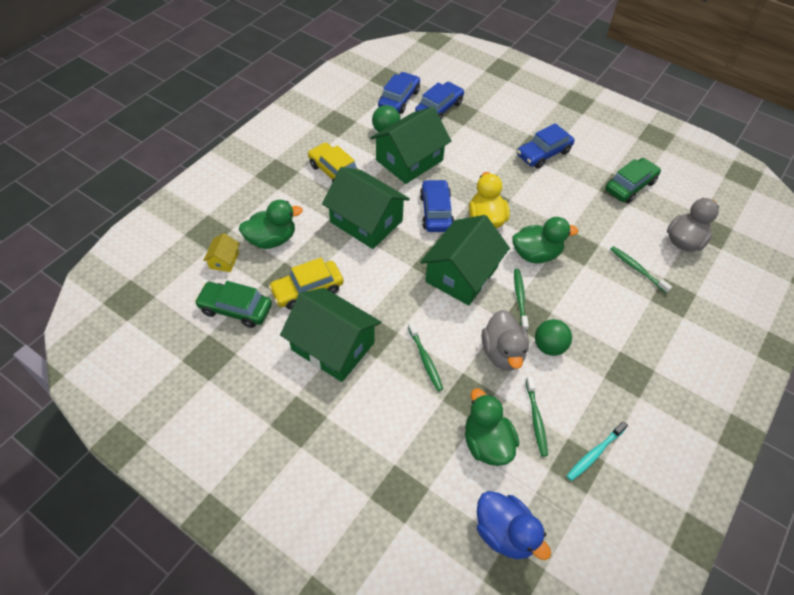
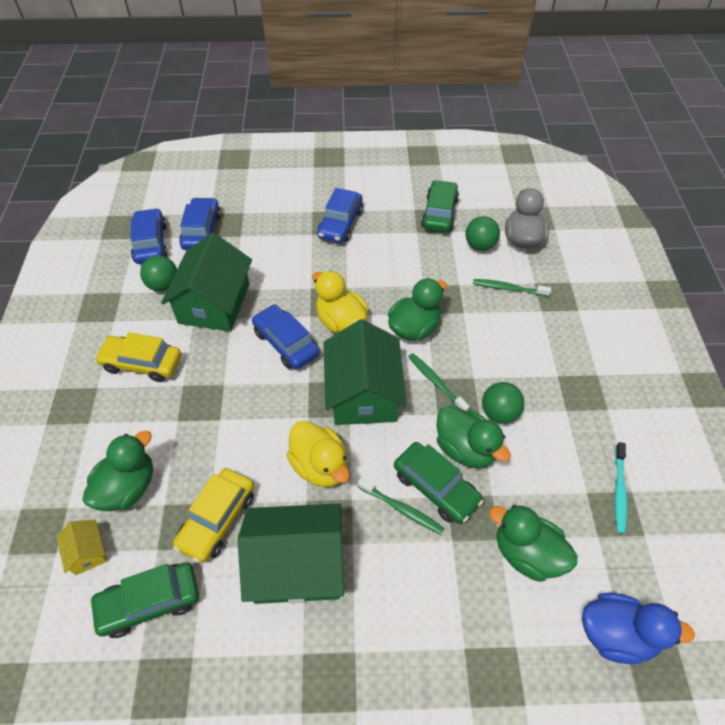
camera: 35 degrees left, 0 degrees up
green house [322,167,410,249] -> none
grey duck [482,310,529,371] -> green duck [436,405,511,468]
green toothbrush [525,376,548,457] -> none
none -> yellow duck [287,420,349,487]
none -> green car [394,442,484,524]
none -> green ball [465,216,500,251]

